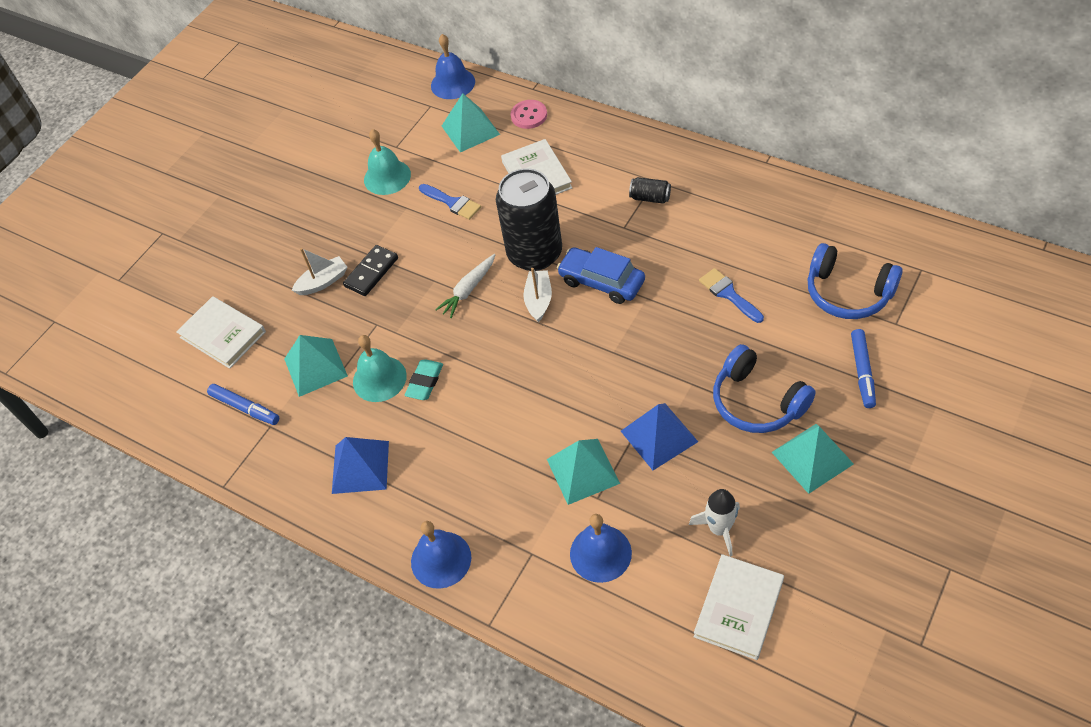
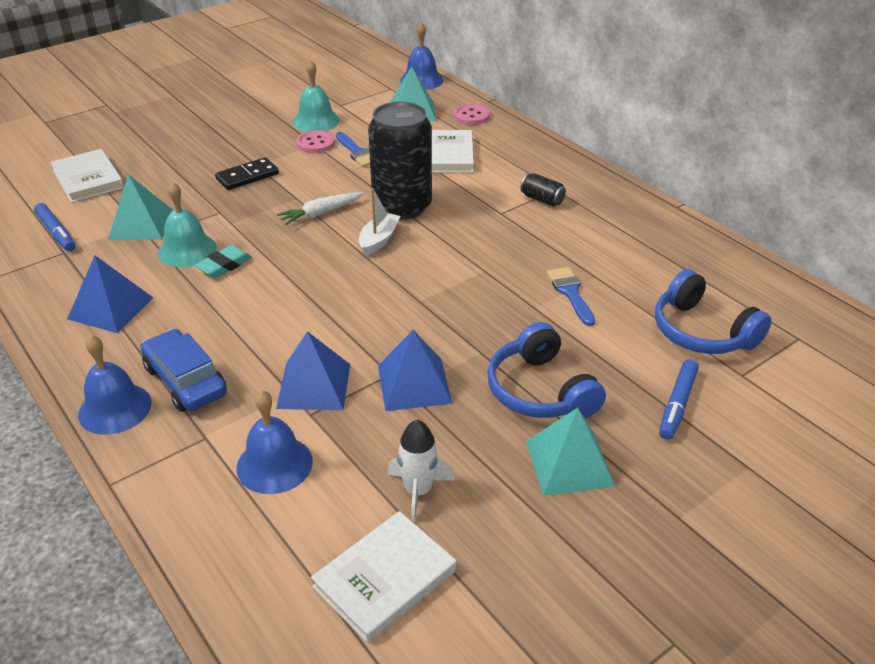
camera: 15 degrees right, 15 degrees down
white boat [291,248,347,295] -> none
turquoise pyramid [547,439,620,505] -> blue pyramid [276,331,350,410]
blue car [557,247,645,304] -> blue car moved to [141,329,227,412]
none -> pink button [296,130,335,153]

